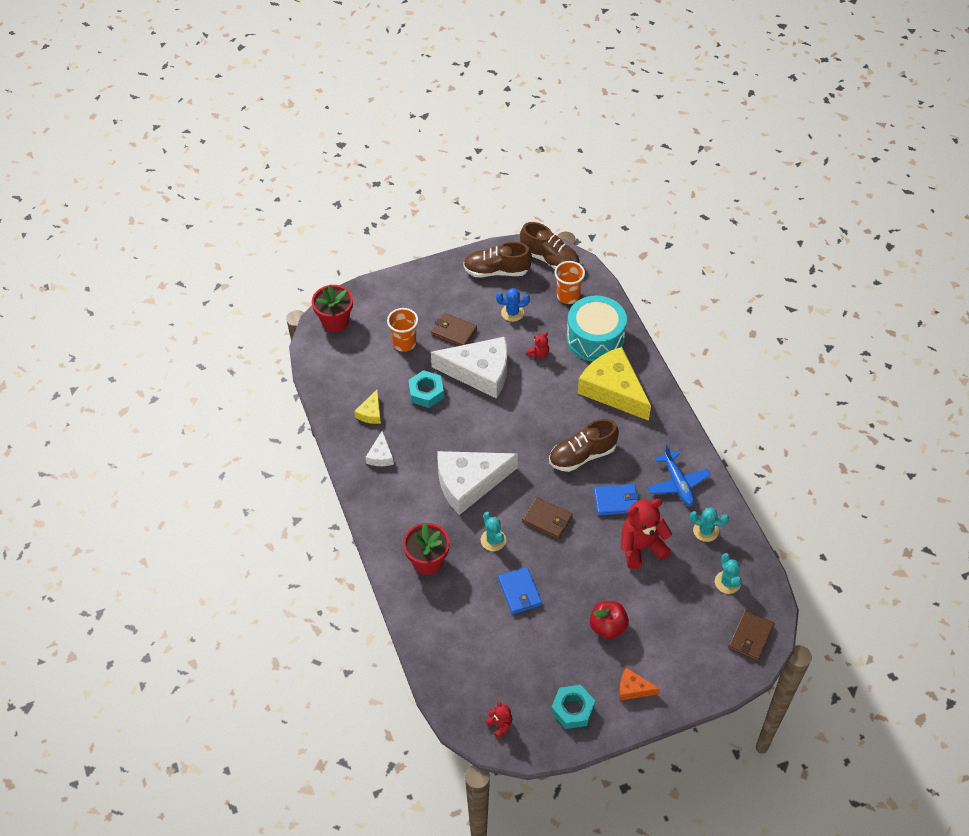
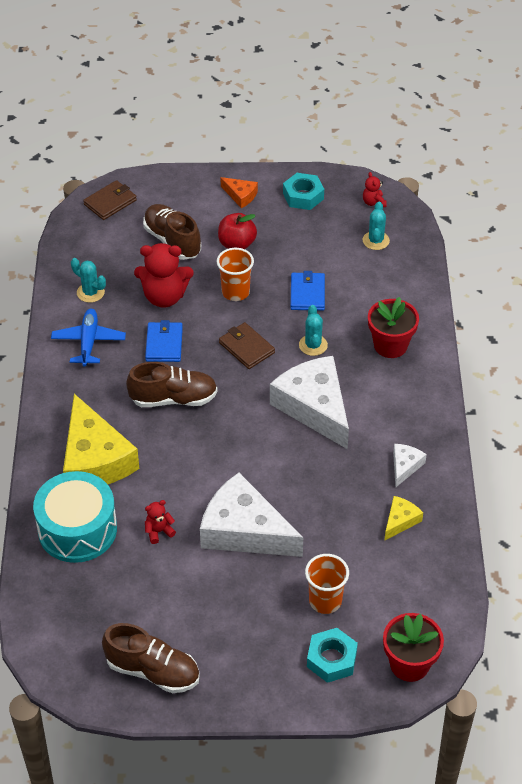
camera: 160 degrees left, 5 degrees down
turquoise nut [408,370,444,408] -> turquoise nut moved to [307,628,358,683]
brown wallet [431,313,477,346] -> none
white cheese [437,451,518,515] -> white cheese turned 120 degrees counterclockwise [270,356,349,449]
blue cactus [496,288,530,322] -> none
brown shoe [520,222,580,269] -> brown shoe moved to [143,204,201,260]
orange cup [555,261,585,304] -> orange cup moved to [217,248,254,301]
blue wallet [594,484,639,516] -> blue wallet turned 75 degrees clockwise [145,320,183,362]
turquoise cactus [715,553,742,594] -> turquoise cactus moved to [363,202,390,250]

